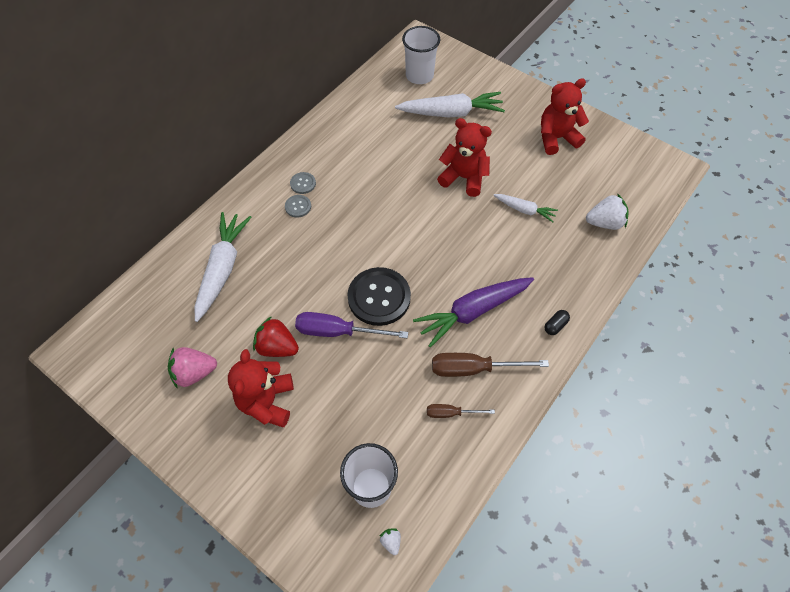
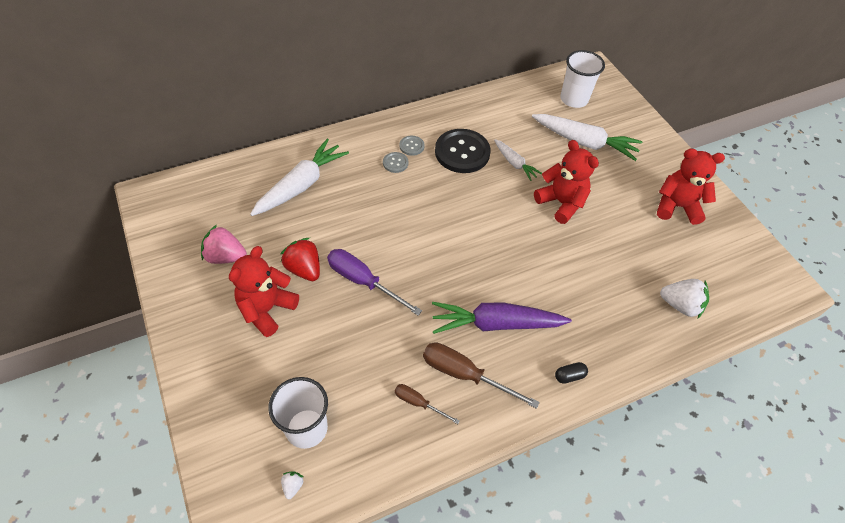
camera: 25 degrees right, 5 degrees down
black button [347,267,411,326] -> black button moved to [435,129,491,173]
white carrot [494,194,558,222] -> white carrot moved to [494,139,542,181]

